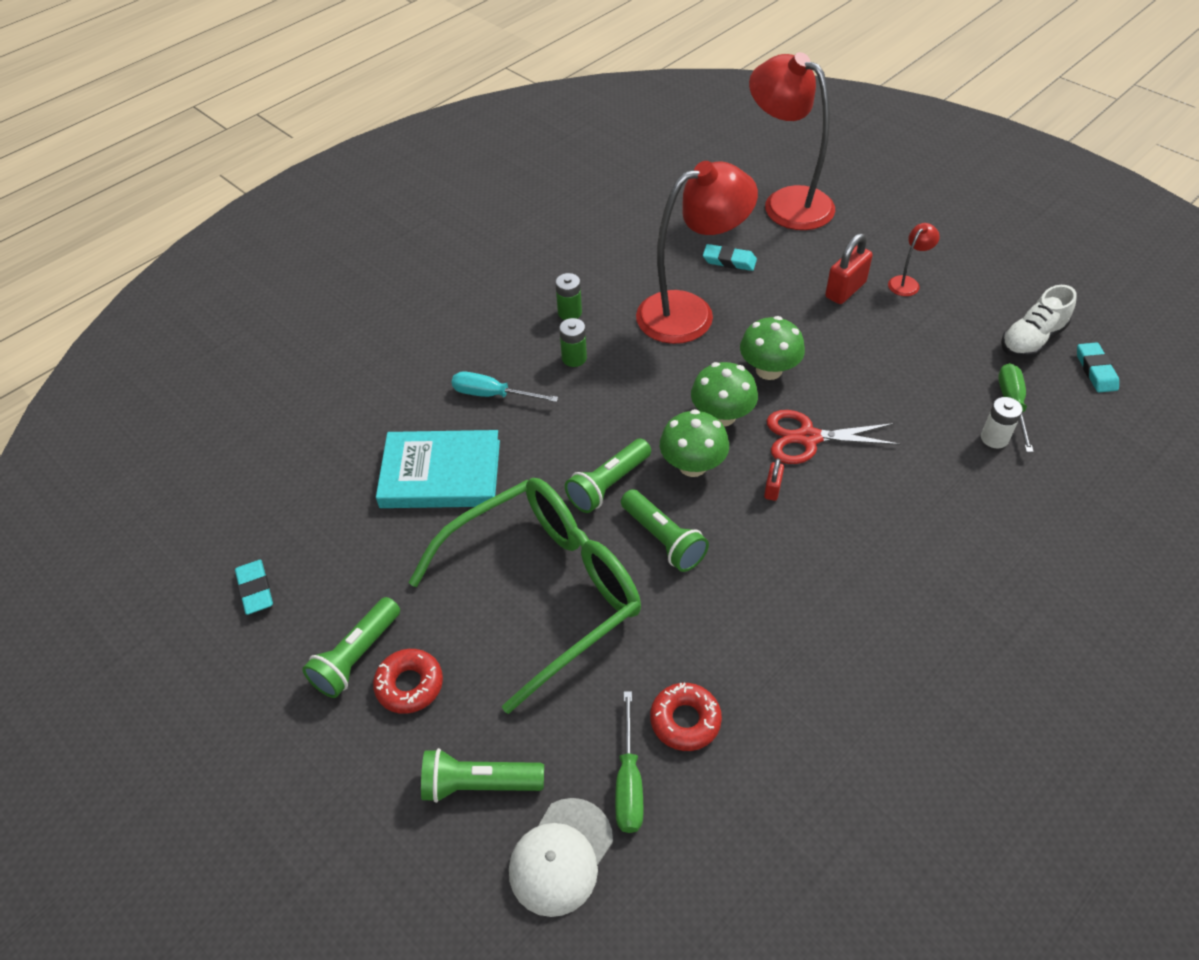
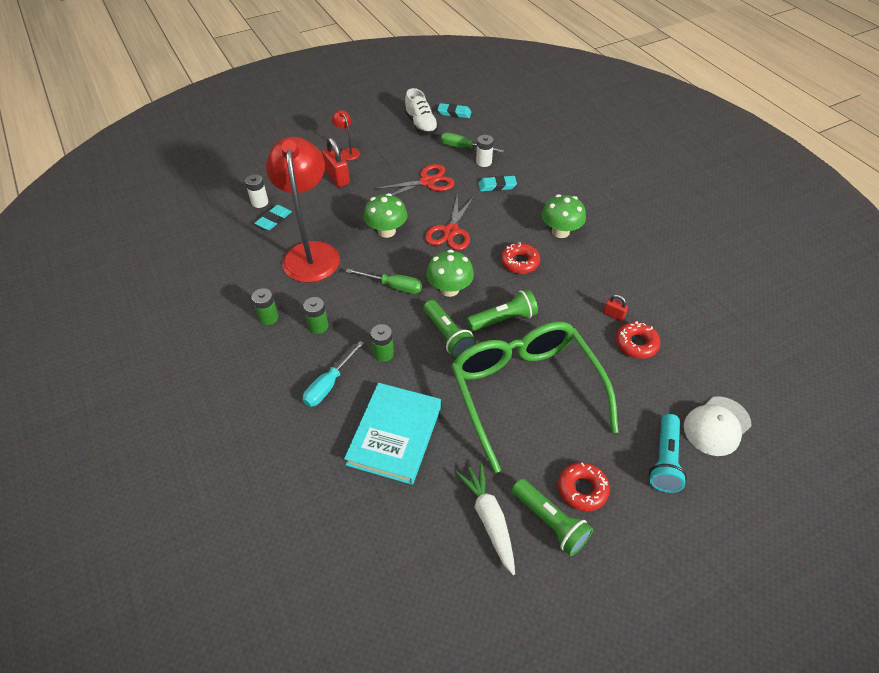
camera: 75 degrees left, 0 degrees up
turquoise eraser [235,560,273,615] -> turquoise eraser moved to [478,176,517,192]
green flashlight [421,748,544,803] -> turquoise flashlight [649,414,687,493]
white cap [509,798,613,917] -> white cap turned 90 degrees clockwise [684,396,752,456]
green screwdriver [615,691,643,833] -> green screwdriver moved to [346,268,422,294]
green mushroom [691,362,758,426] -> green mushroom moved to [542,194,586,238]
red lamp [749,52,835,230] -> none
red padlock [764,458,784,501] -> red padlock moved to [603,295,628,321]
none -> white battery [245,174,268,208]
none -> green battery [371,324,394,362]
none -> red scissors [375,164,455,196]
none -> white carrot [455,463,515,575]
none -> red donut [501,242,540,274]

